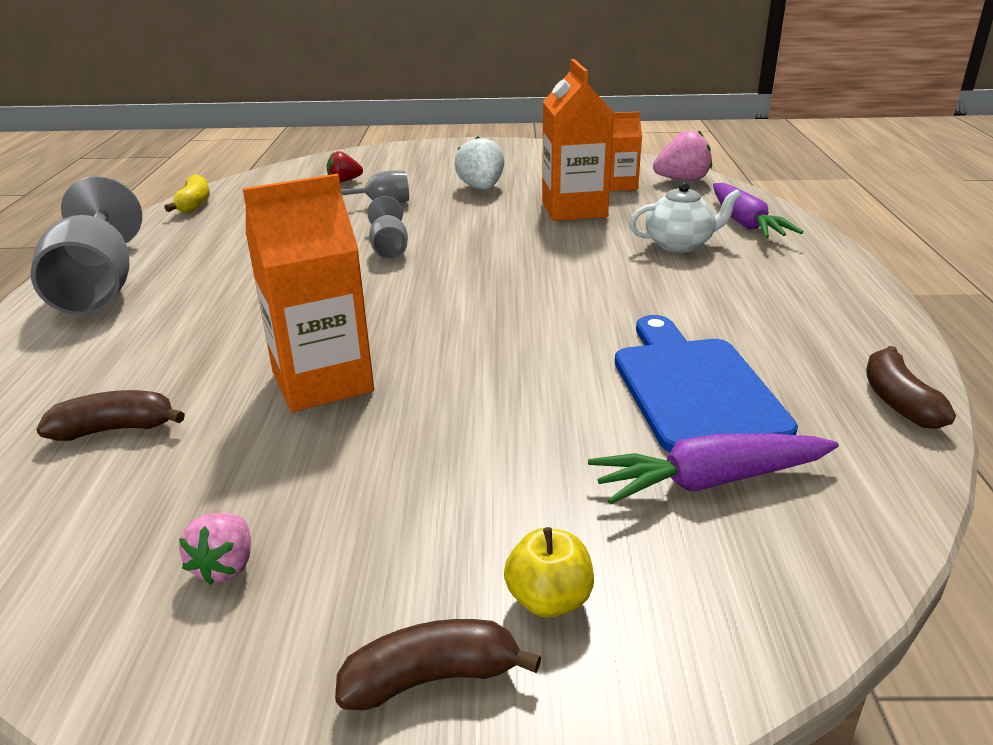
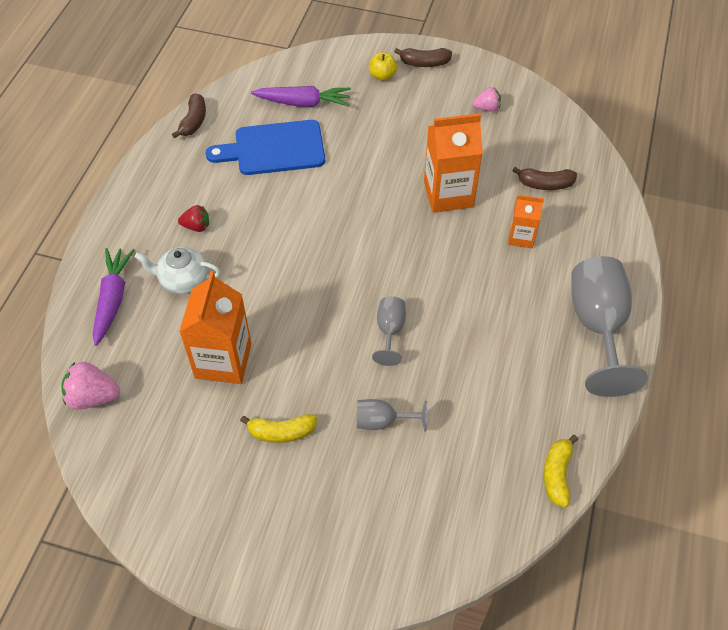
camera: 165 degrees left, 25 degrees up
pink strawberry [179,513,251,585] -> pink strawberry turned 60 degrees clockwise [473,87,501,112]
red strawberry [327,151,363,183] -> red strawberry moved to [178,205,209,232]
white strawberry [454,136,504,190] -> yellow banana [240,414,317,443]
orange carton [610,112,642,191] -> orange carton moved to [508,195,544,248]
blue cutting board [615,315,798,453] -> blue cutting board turned 75 degrees clockwise [206,120,325,175]

